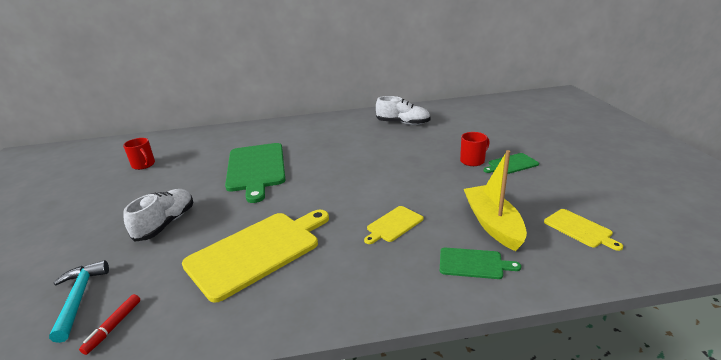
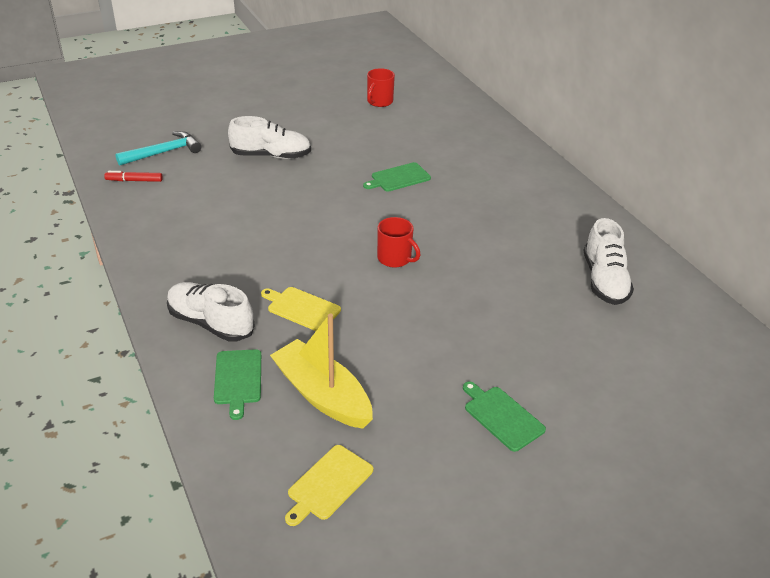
camera: 70 degrees right, 10 degrees up
yellow cutting board [182,210,329,303] -> none
green cutting board [225,143,285,203] -> green cutting board [363,162,431,191], size x0.47
red mug [460,132,490,166] -> red mug moved to [377,217,421,268]
yellow boat [464,150,527,251] -> yellow boat turned 105 degrees counterclockwise [270,314,373,429]
none -> white shoe [167,282,255,342]

